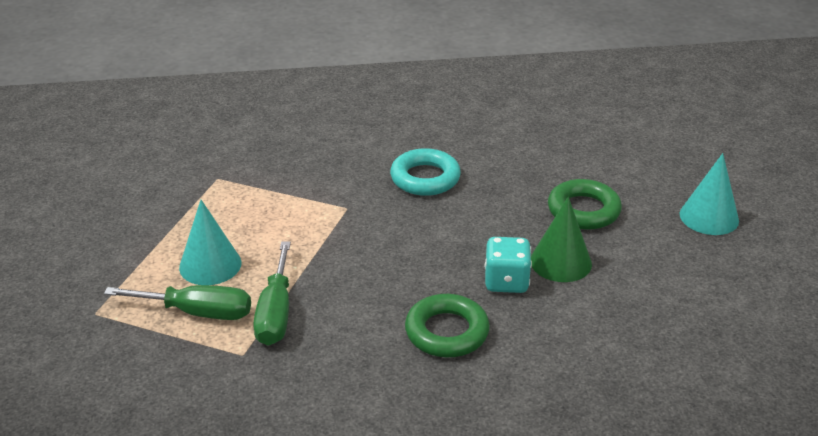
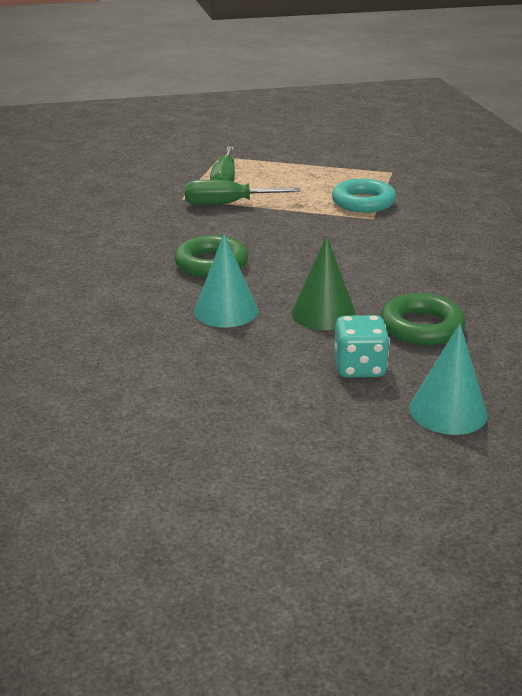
camera: 85 degrees right, 5 degrees down
turquoise cone [179,200,241,285] -> turquoise cone moved to [194,234,258,327]
turquoise ring [390,148,461,196] -> turquoise ring moved to [332,179,396,213]
turquoise dice [485,237,532,293] -> turquoise dice moved to [334,315,390,378]

